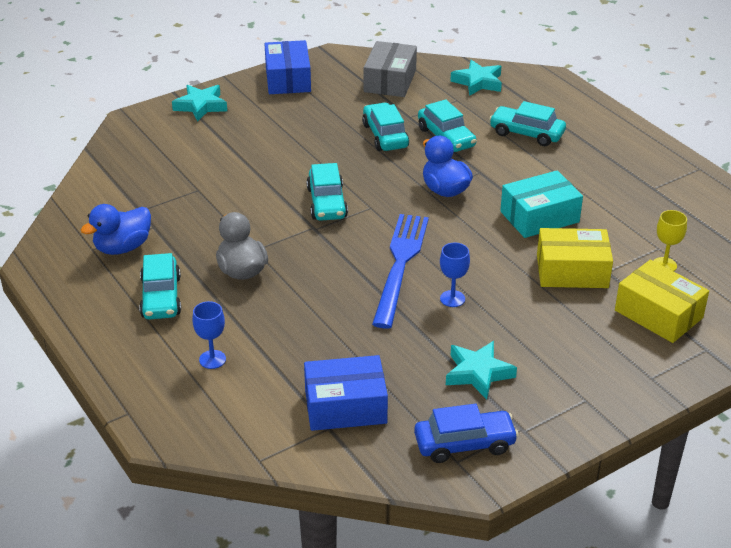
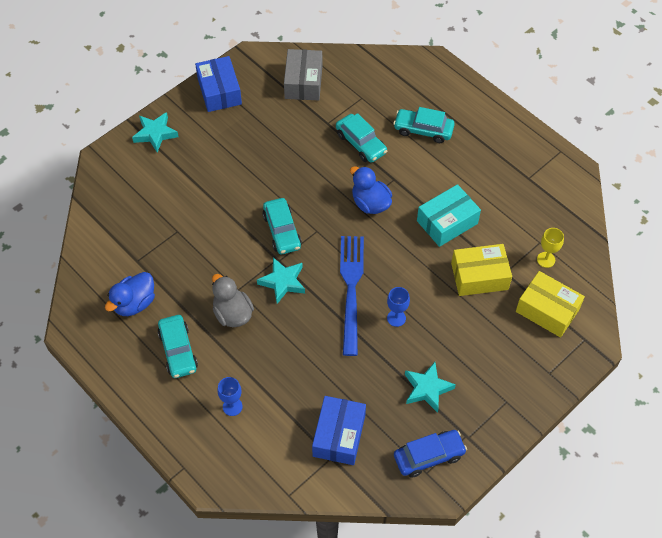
camera: 10 degrees left, 20 degrees up
blue box [304,355,388,431] -> blue box turned 60 degrees counterclockwise [312,396,366,465]
turquoise car [362,103,409,151] -> none
turquoise star [450,60,502,96] -> turquoise star moved to [257,258,305,304]

